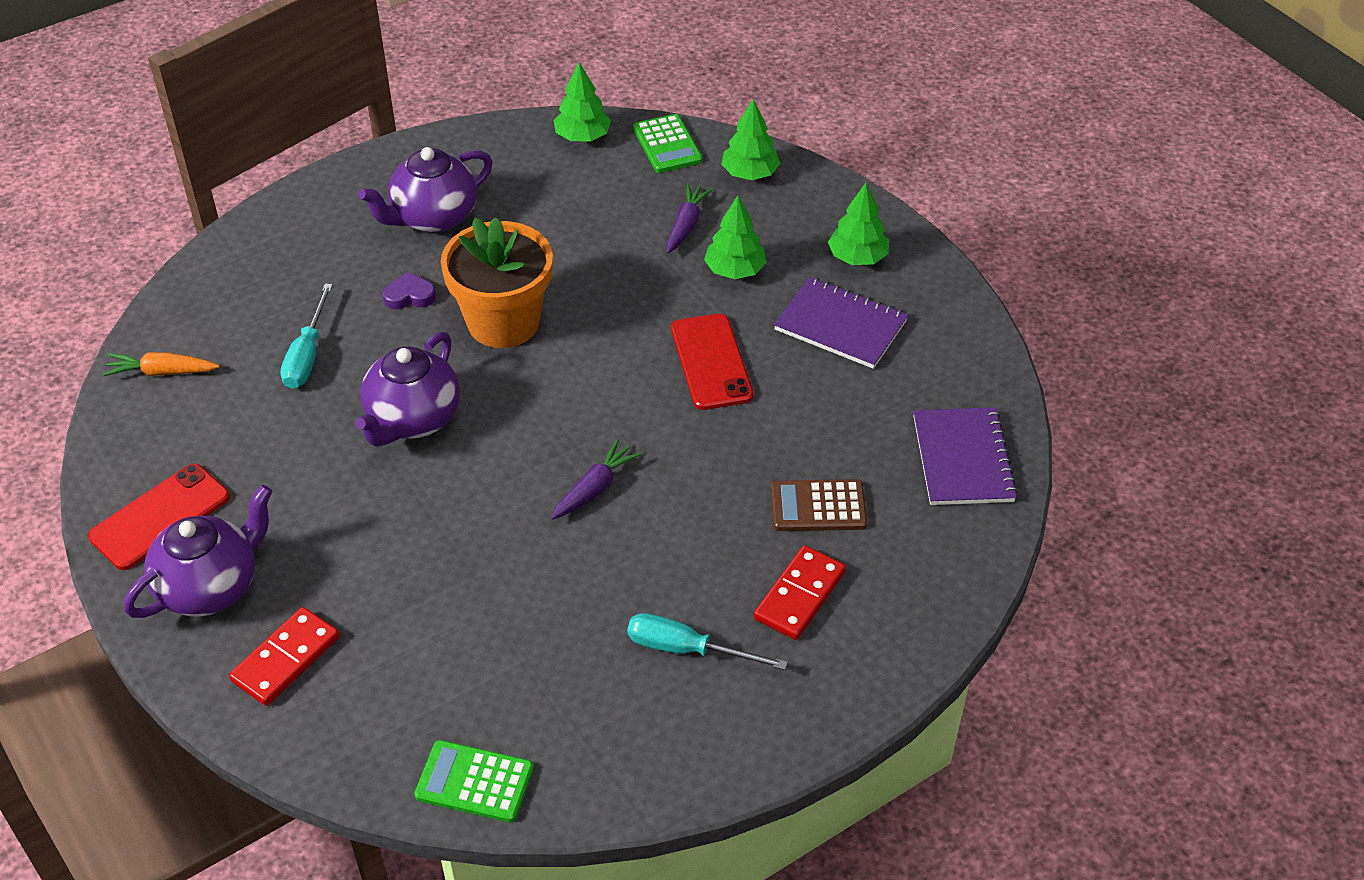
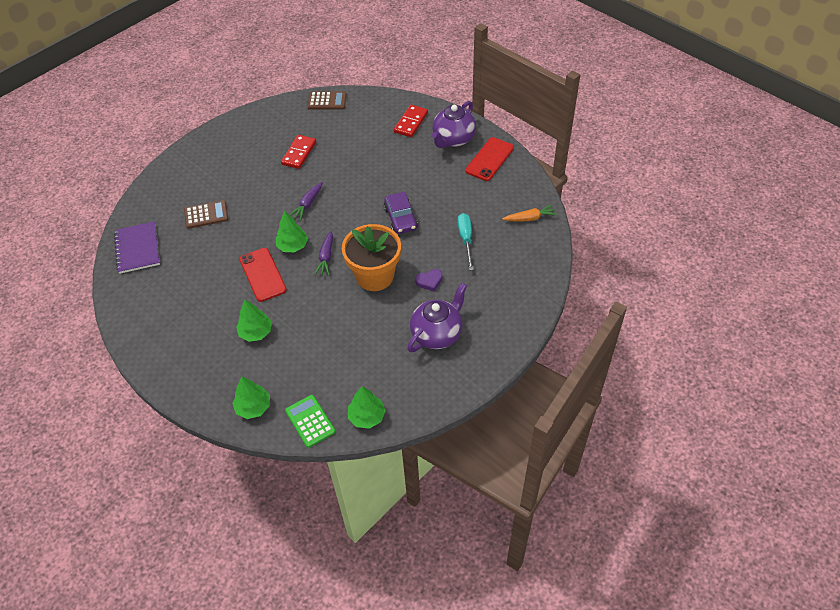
camera: 170 degrees right, 5 degrees up
purple teapot [355,332,460,447] -> purple car [384,192,418,234]
green calculator [414,740,534,822] -> brown calculator [307,91,347,110]
turquoise screwdriver [627,613,788,670] -> none
purple carrot [666,183,713,253] -> purple carrot moved to [314,231,333,276]
red domino [754,545,846,640] -> red domino moved to [281,135,316,169]
purple notebook [774,277,908,369] -> none
green tree [828,183,889,265] -> green tree moved to [276,211,308,252]

